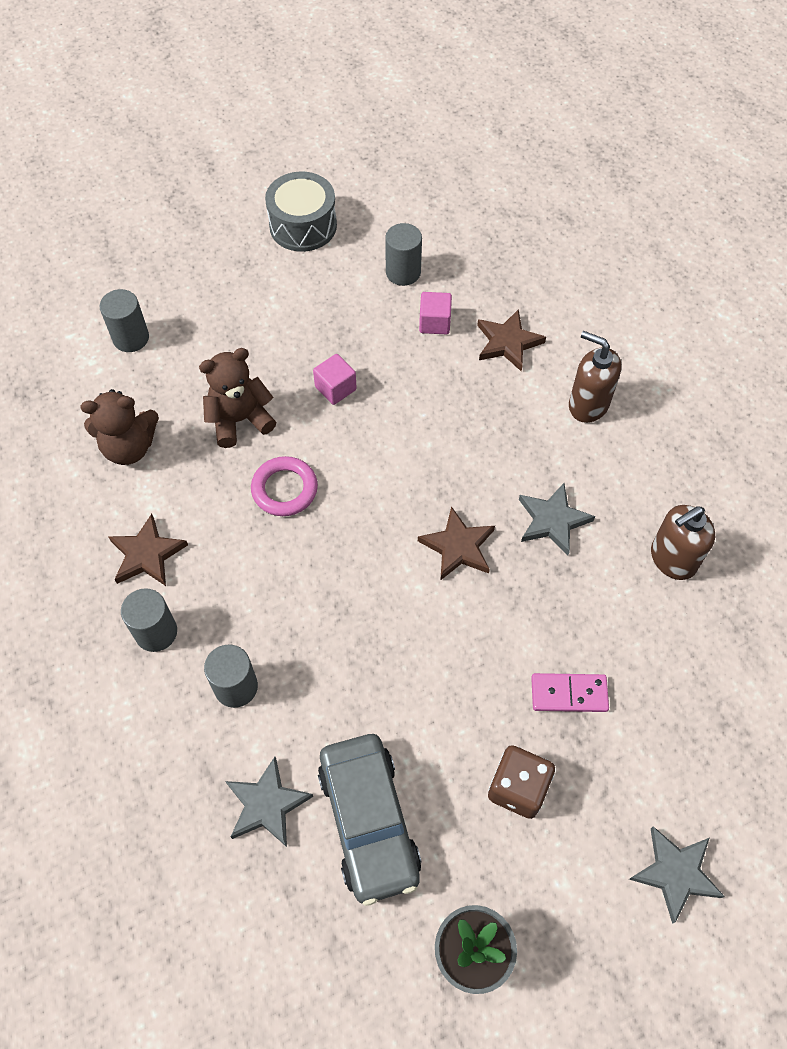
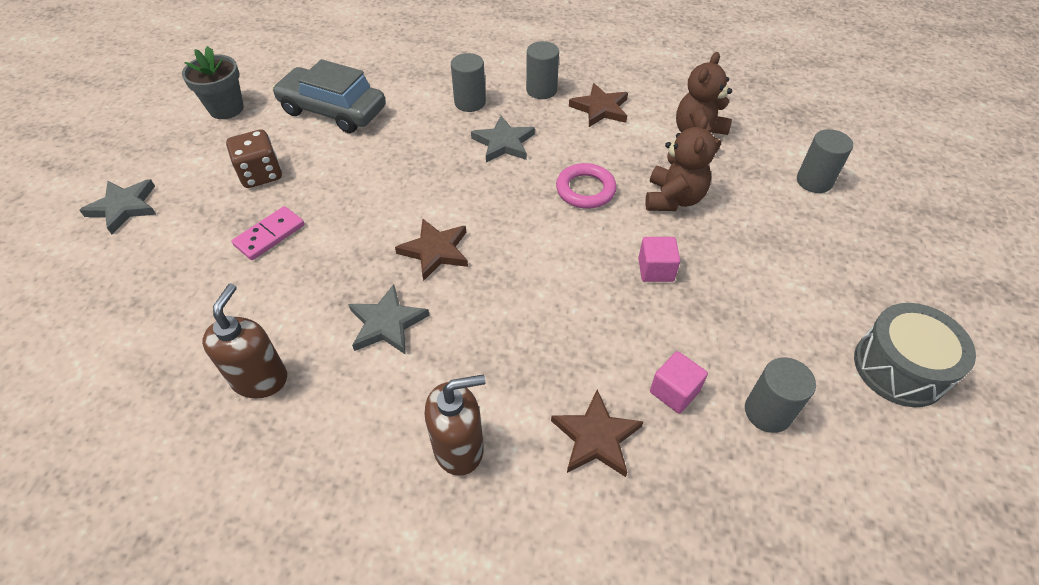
camera: 130 degrees right, 10 degrees down
grey star [225,757,313,847] -> grey star moved to [471,116,535,163]

